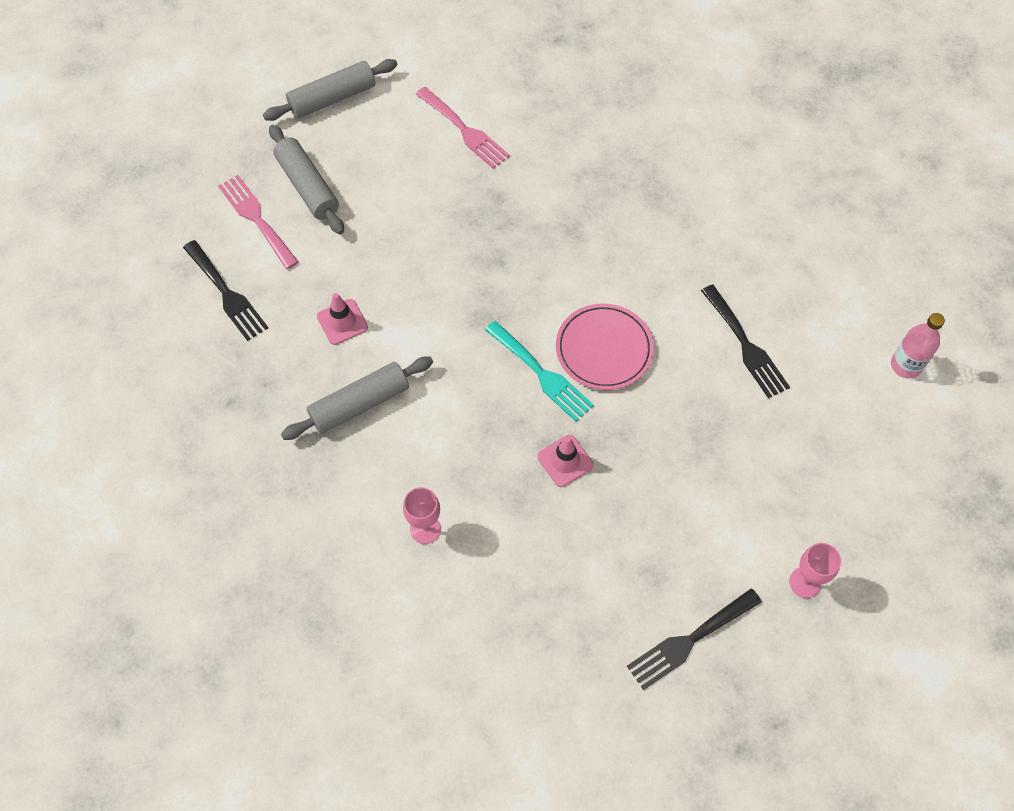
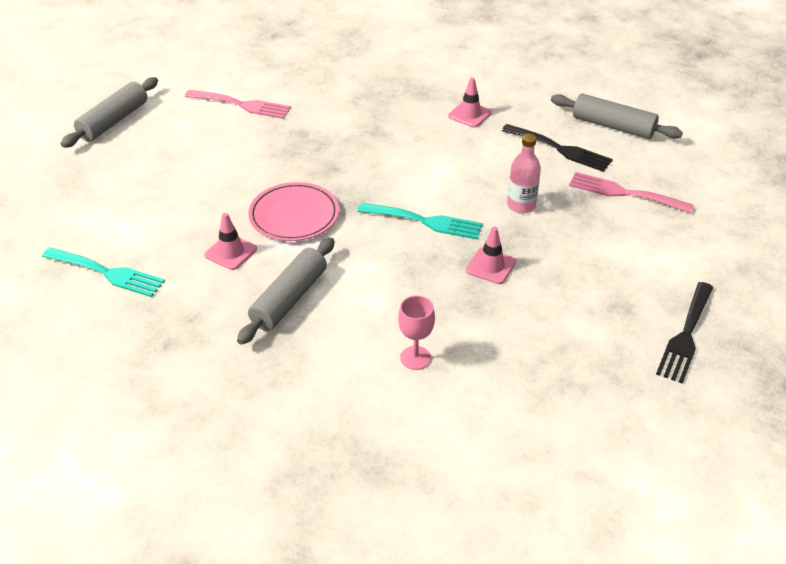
camera: 30 degrees left, 20 degrees down
black fork [183,240,268,341] -> turquoise fork [42,247,165,297]
pink fork [218,175,298,269] -> pink fork moved to [569,172,693,213]
grey rolling pin [269,125,344,234] -> grey rolling pin moved to [551,93,683,139]
pink plate [556,304,654,390] -> pink plate moved to [248,182,339,241]
pink goblet [789,543,841,598] -> none
pink bottle [891,313,945,378] -> pink bottle moved to [507,134,541,214]
none -> pink traffic cone [448,77,492,128]

